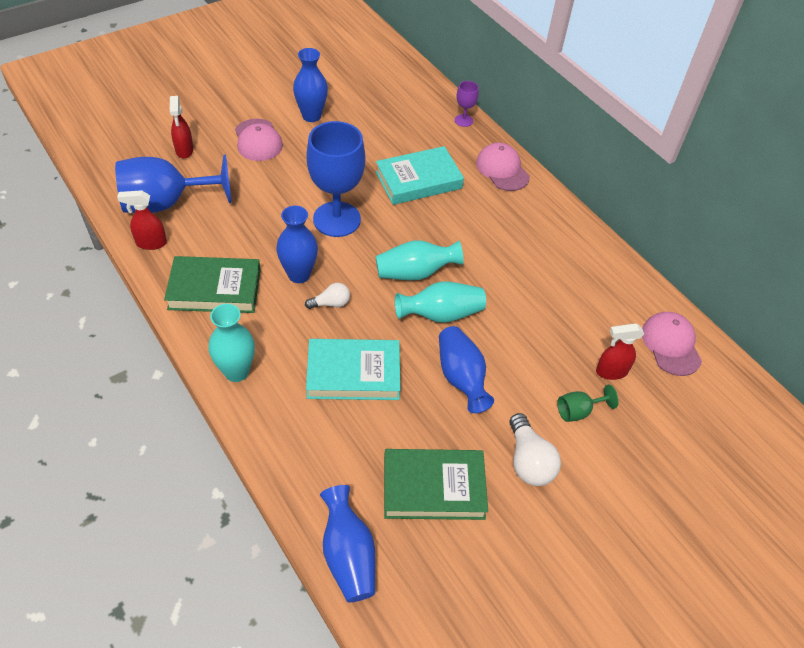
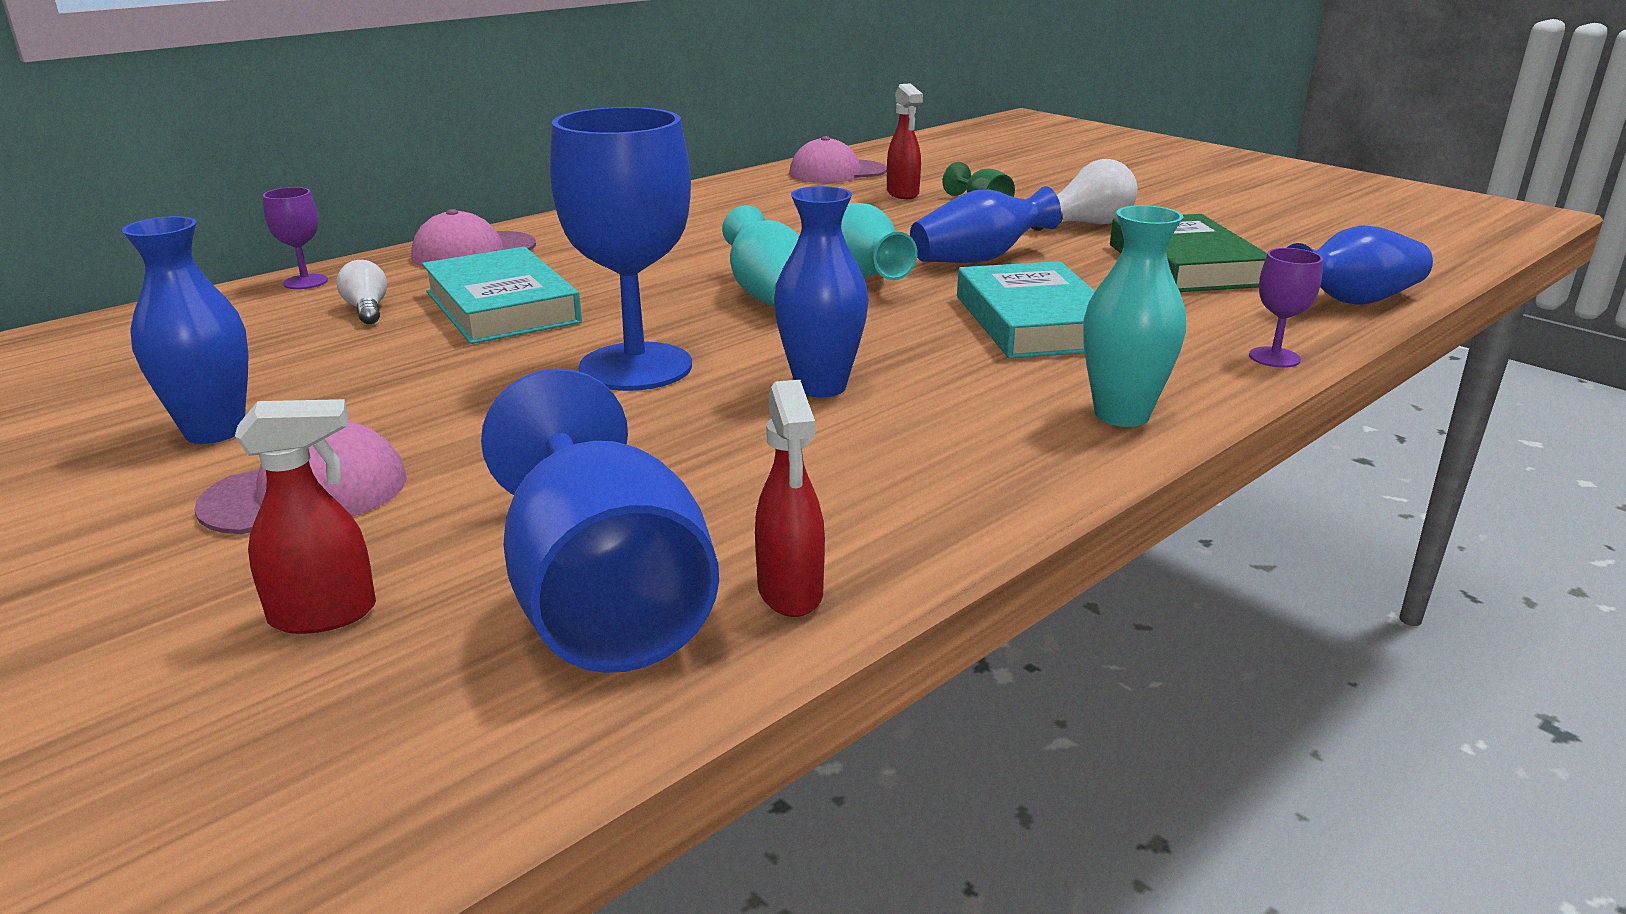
camera: 95 degrees left, 25 degrees down
green book [164,256,261,313] -> none
white light bulb [305,283,350,309] -> white light bulb moved to [337,260,387,324]
none -> purple goblet [1249,248,1323,368]

